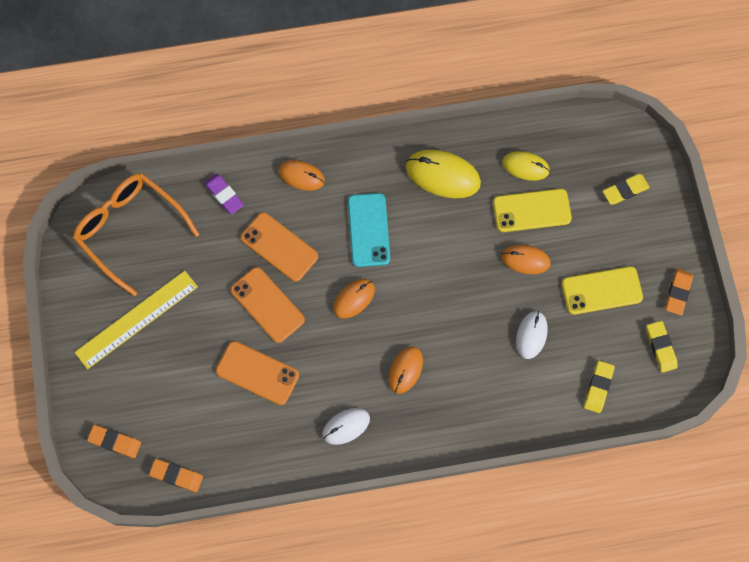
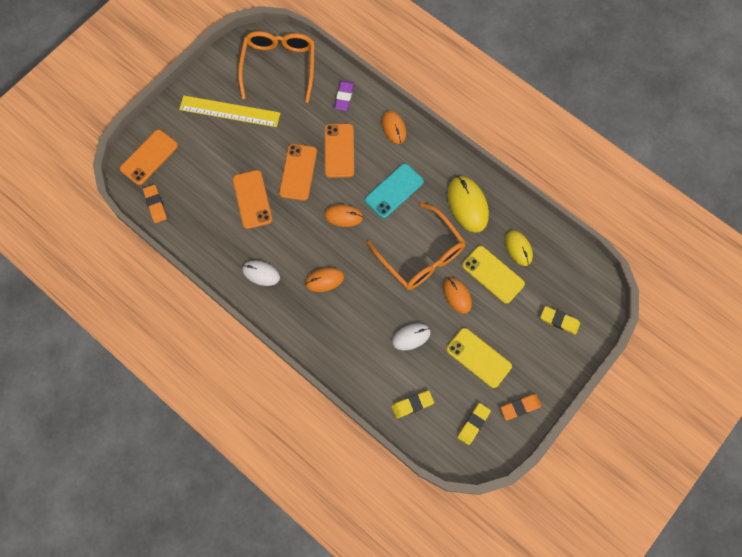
camera: 50 degrees right, 0 degrees up
orange eraser [87,425,141,458] -> orange phone [120,130,178,185]
none -> orange glasses [367,202,466,290]

